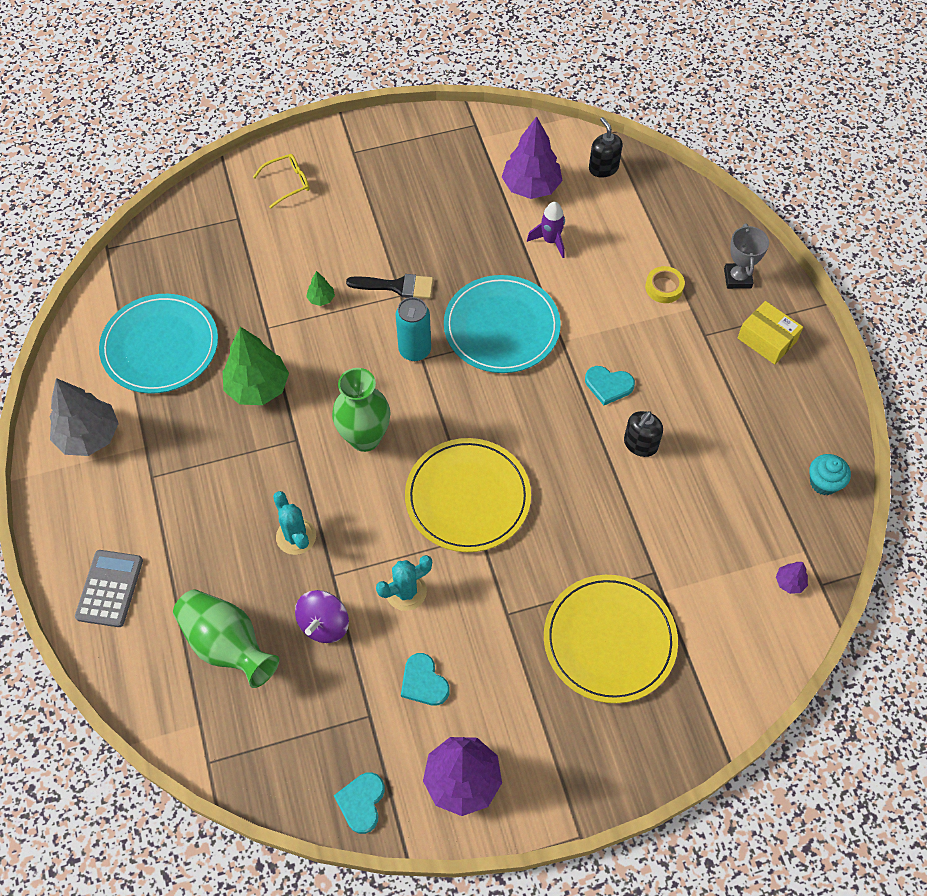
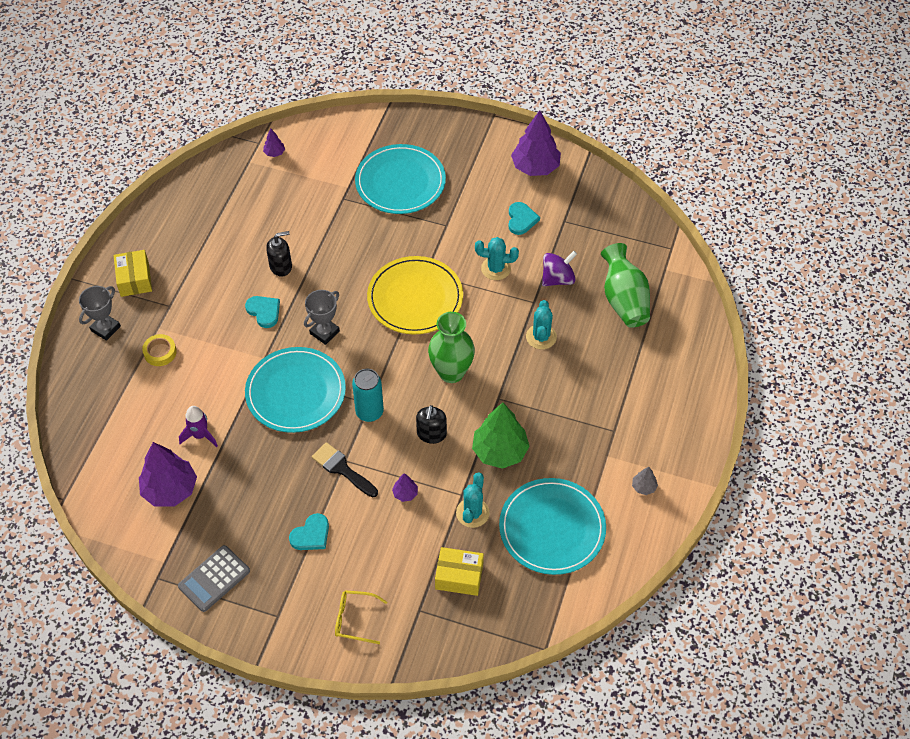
camera: 145 degrees left, 5 degrees down
grey tree [49,378,119,456] -> grey tree [632,467,658,495], size x0.45
grey calculator [75,550,143,627] -> grey calculator moved to [178,545,250,612]
green tree [306,271,335,306] -> purple tree [392,473,418,502]
turquoise heart [334,772,385,834] -> turquoise heart moved to [289,513,329,550]
yellow plate [544,575,678,703] -> turquoise plate [355,144,446,214]
black soap dispenser [589,117,623,178] -> black soap dispenser moved to [416,405,447,444]
turquoise cupcake [809,454,851,495] -> none
none -> grey trophy [304,290,340,345]
none -> yellow box [435,547,484,596]
none -> turquoise cactus [456,472,490,528]

